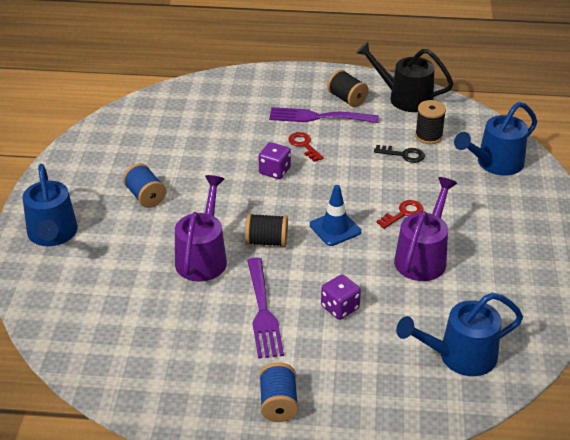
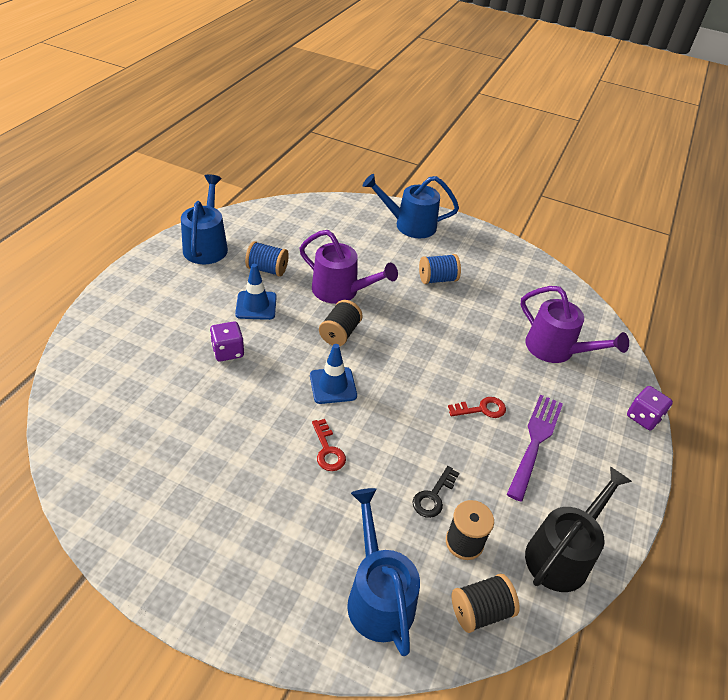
camera: 105 degrees right, 5 degrees up
purple fork [247,257,284,359] -> blue traffic cone [235,264,277,320]
purple dice [259,142,291,179] -> purple dice moved to [627,386,673,430]
blue spool [259,362,298,422] -> blue spool moved to [245,241,289,277]
black spool [327,70,369,107] -> black spool moved to [451,574,520,633]
purple watering can [394,177,457,281] -> purple watering can moved to [520,286,629,363]
blue watering can [396,293,523,376] -> blue watering can moved to [181,174,228,264]

